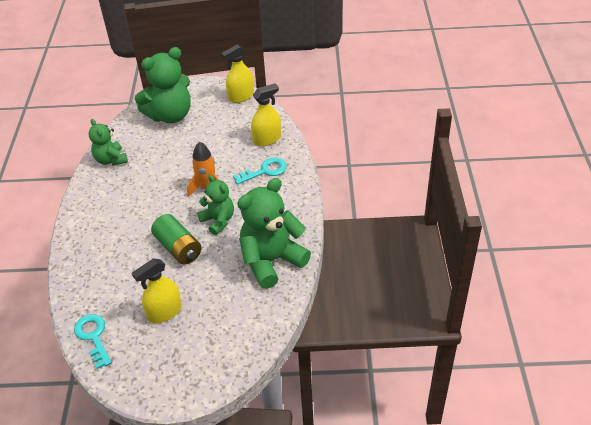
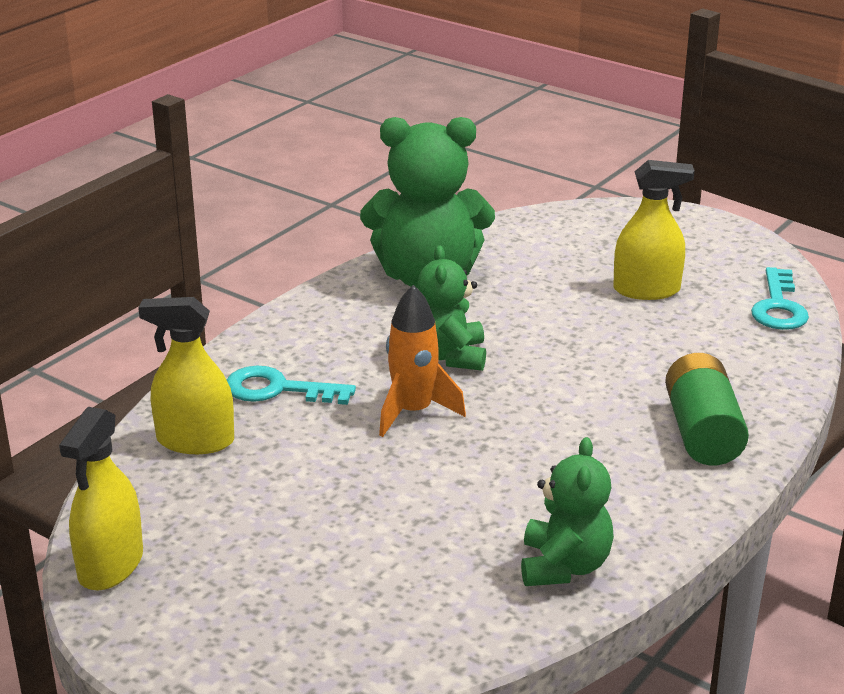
camera: 145 degrees left, 15 degrees down
green teddy bear [135,47,191,123] -> none
green battery [151,214,201,265] -> green battery moved to [665,353,749,466]
yellow spray bottle [221,45,254,103] -> yellow spray bottle turned 105 degrees clockwise [59,407,143,591]

